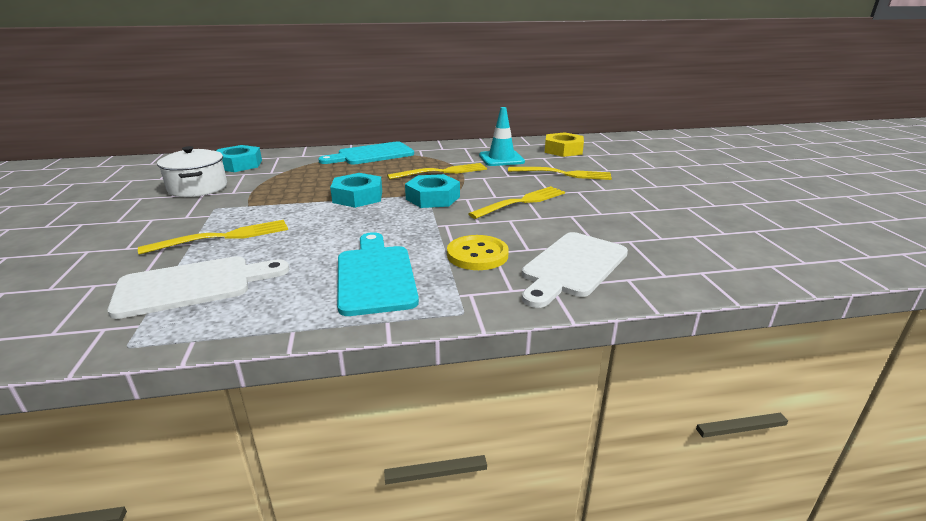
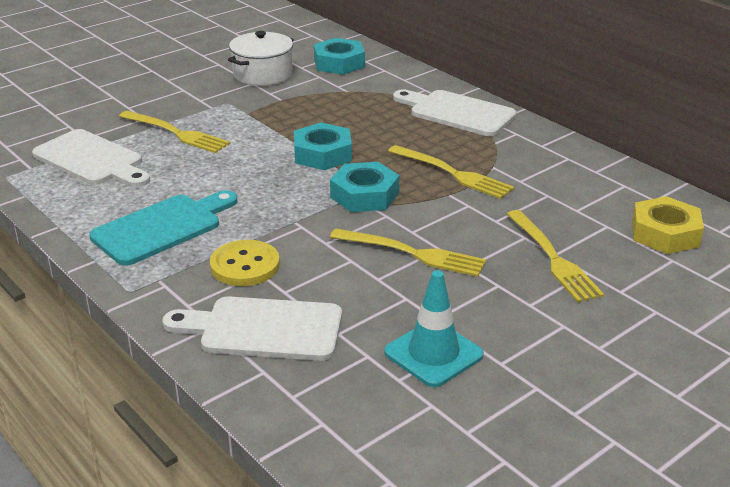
camera: 60 degrees right, 5 degrees up
turquoise cutting board [318,142,414,165] -> white cutting board [393,90,517,136]
turquoise traffic cone [479,107,525,166] -> turquoise traffic cone moved to [384,270,484,387]

